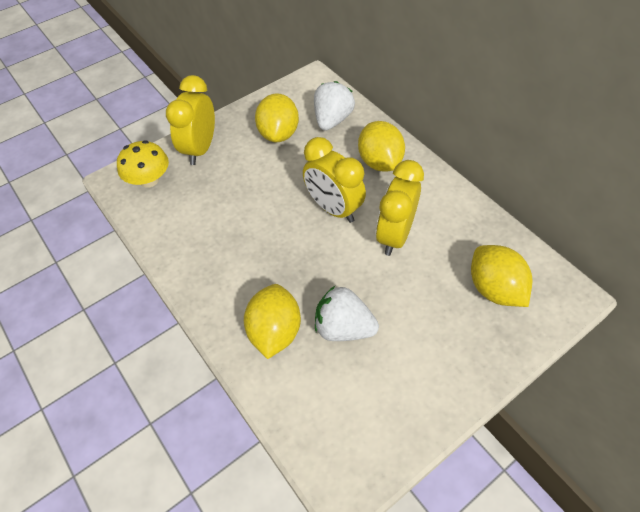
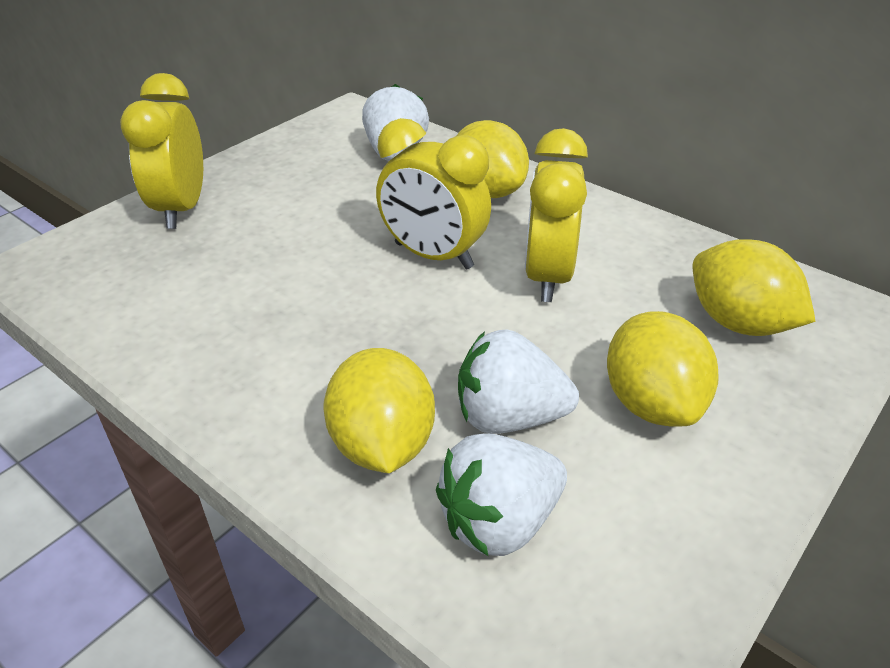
camera: 15 degrees left, 15 degrees down
yellow mushroom [117,140,169,187] -> none
yellow lemon [255,93,299,142] -> yellow lemon moved to [607,311,719,427]
none -> white strawberry [436,433,567,556]

